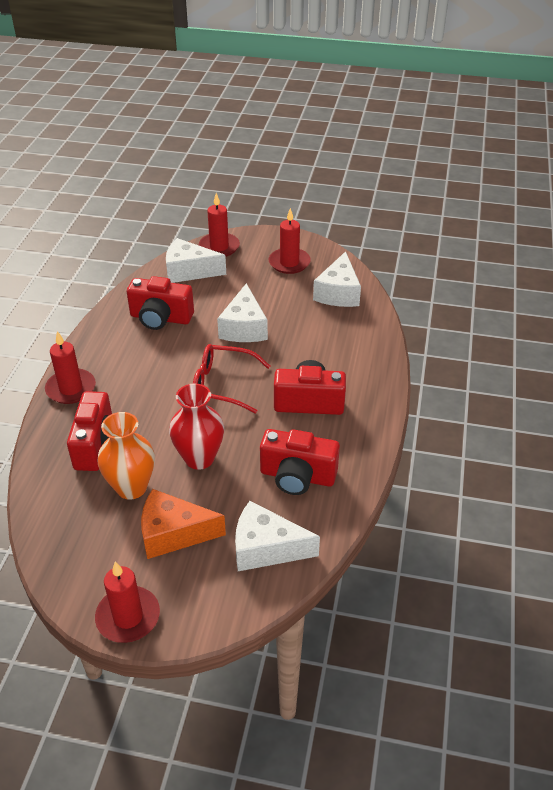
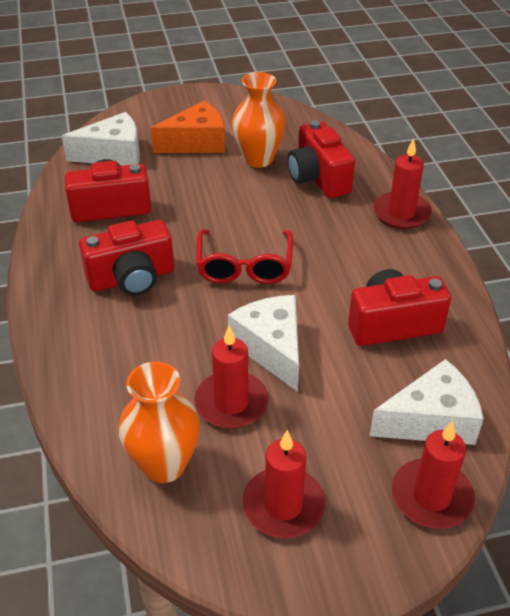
camera: 155 degrees right, 0 degrees up
red candle [95,561,160,643] -> red candle moved to [194,326,269,429]
red vase [169,383,224,470] -> none
red glasses [193,344,271,414] -> red glasses turned 105 degrees clockwise [196,229,293,284]
white cheese [313,251,361,307] -> orange vase [119,362,200,483]

